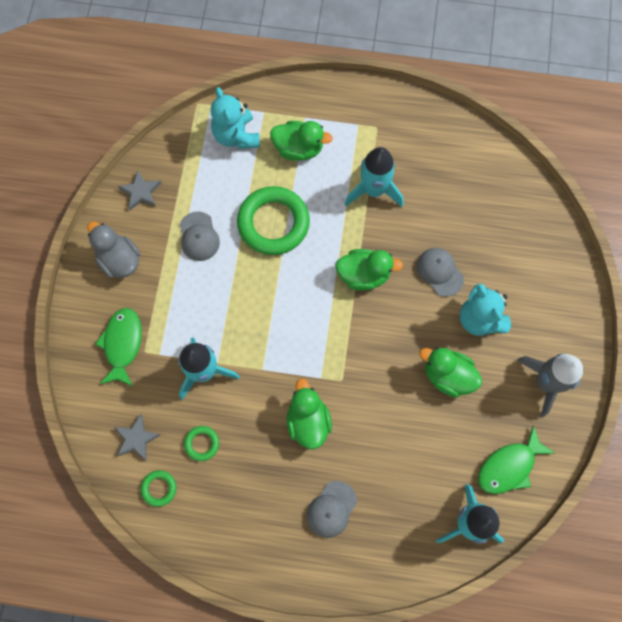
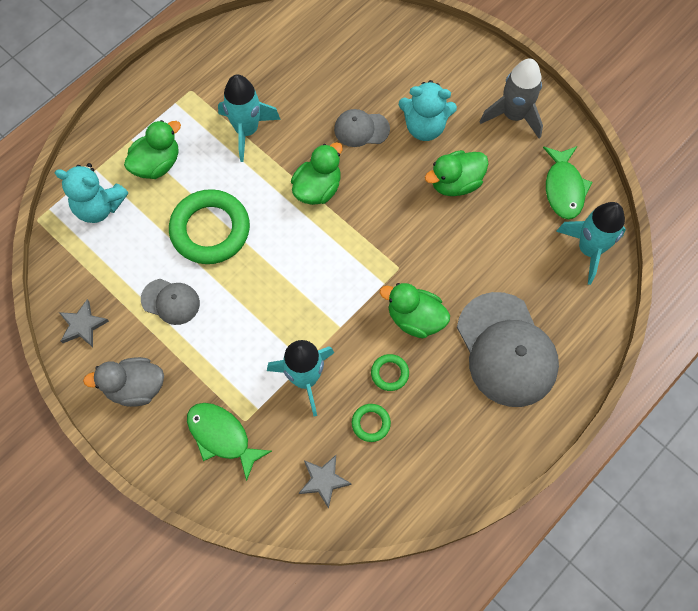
camera: 55 degrees left, 5 degrees down
green ring [141,470,176,507] -> green ring moved to [371,354,409,391]
grey cap [307,481,357,538] -> grey cap [457,292,559,407], size x1.98

